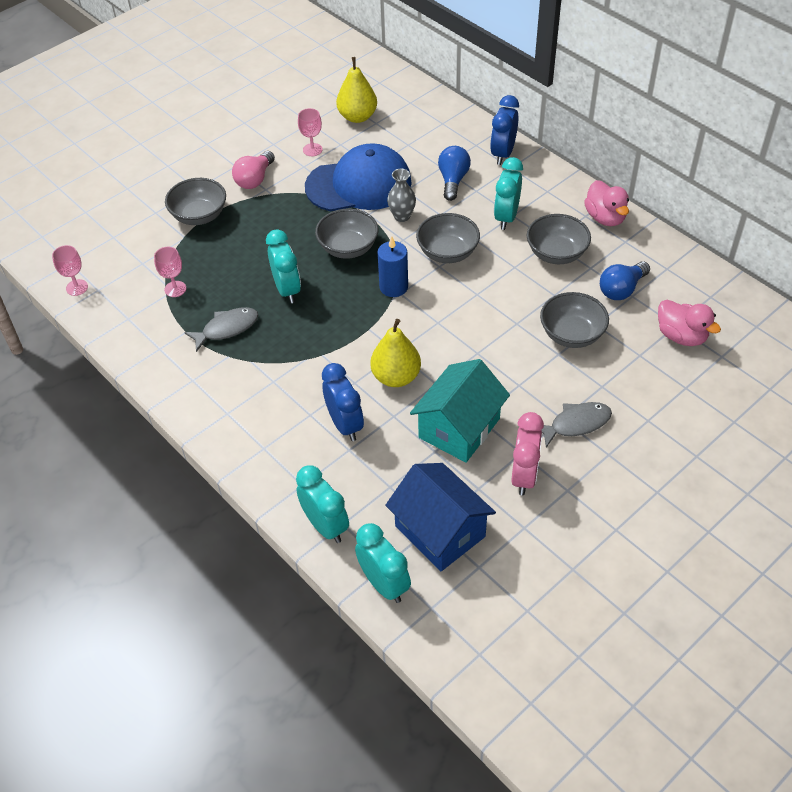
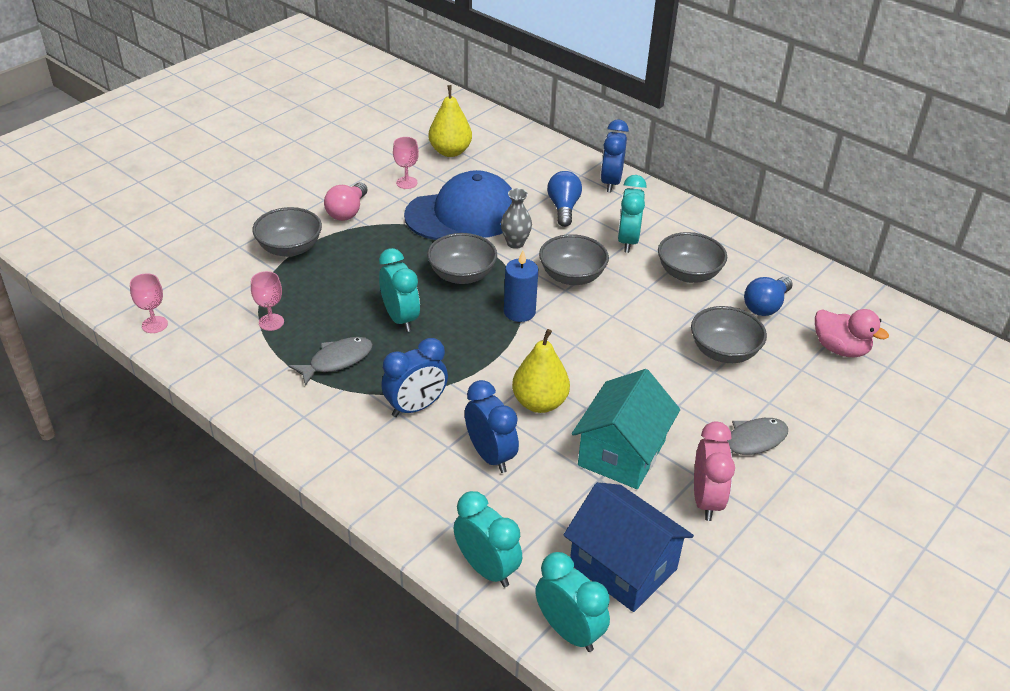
camera: 10 degrees left, 10 degrees down
pink duck [584,180,629,226] -> none
none -> blue clock [381,338,448,417]

